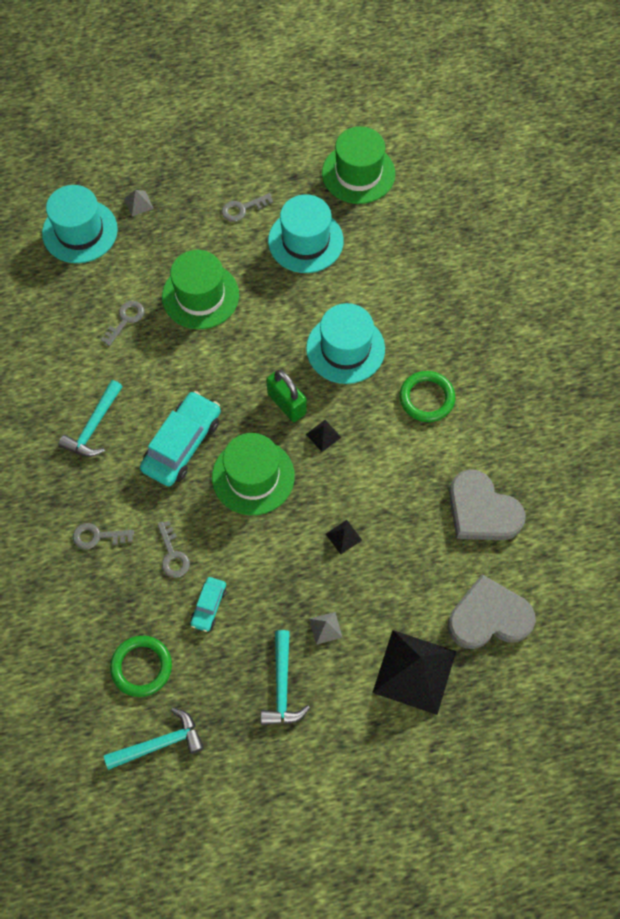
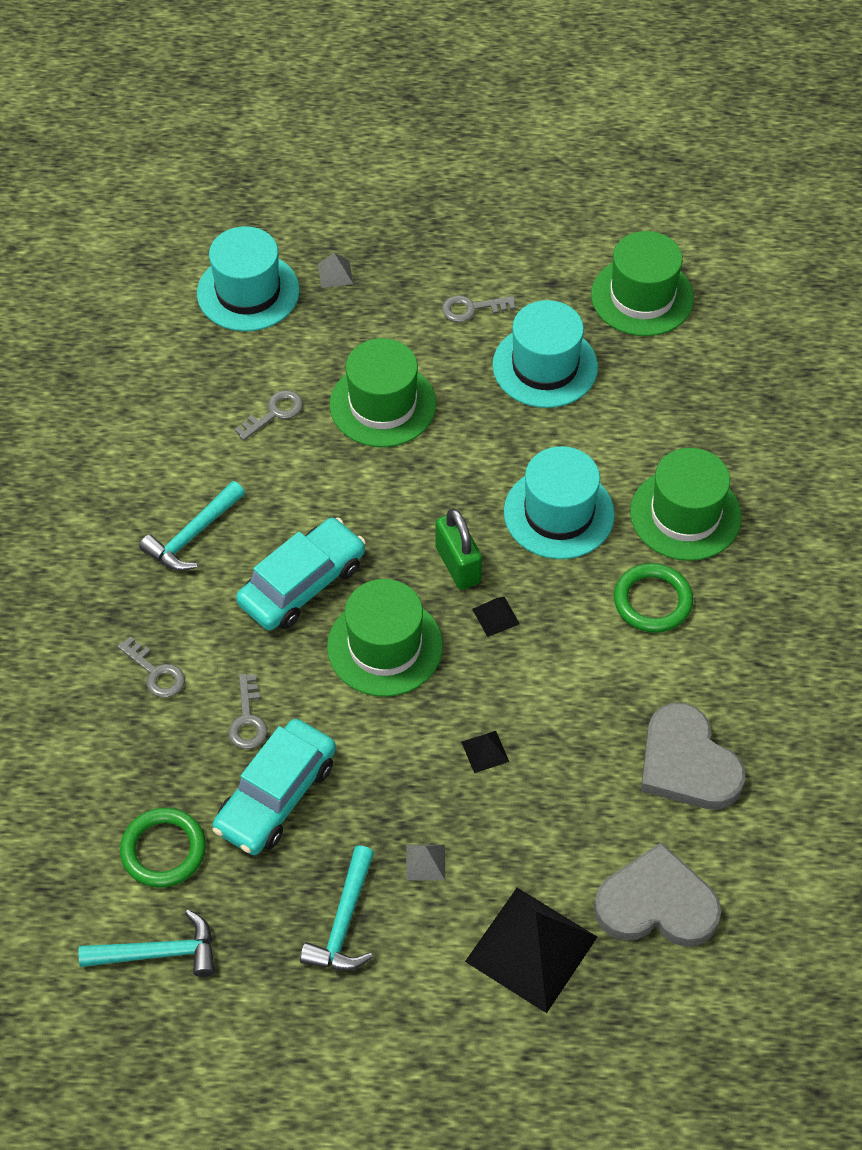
camera: 15 degrees right, 10 degrees down
grey key [73,523,134,549] -> grey key turned 150 degrees counterclockwise [117,636,185,698]
turquoise car [190,577,226,632] -> turquoise car [212,719,336,855], size x1.94
none -> green hat [630,448,741,561]

